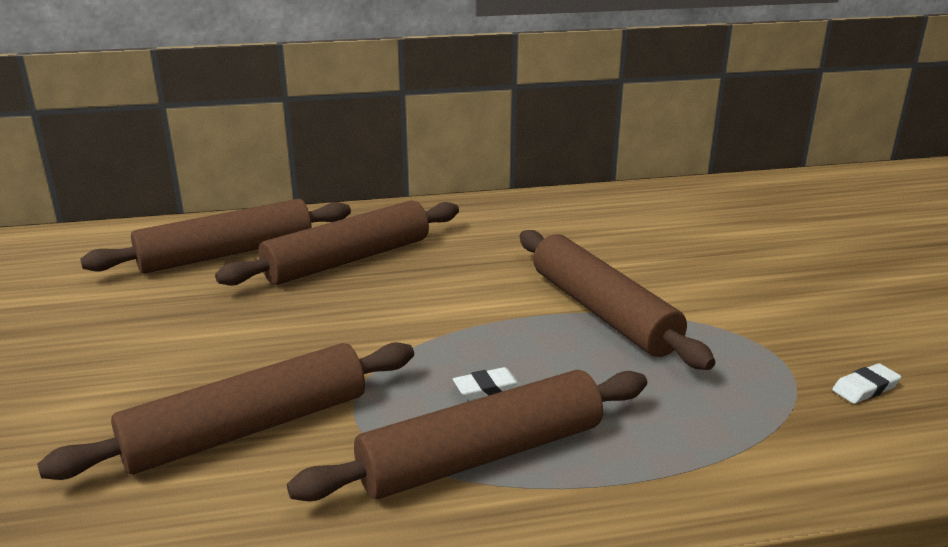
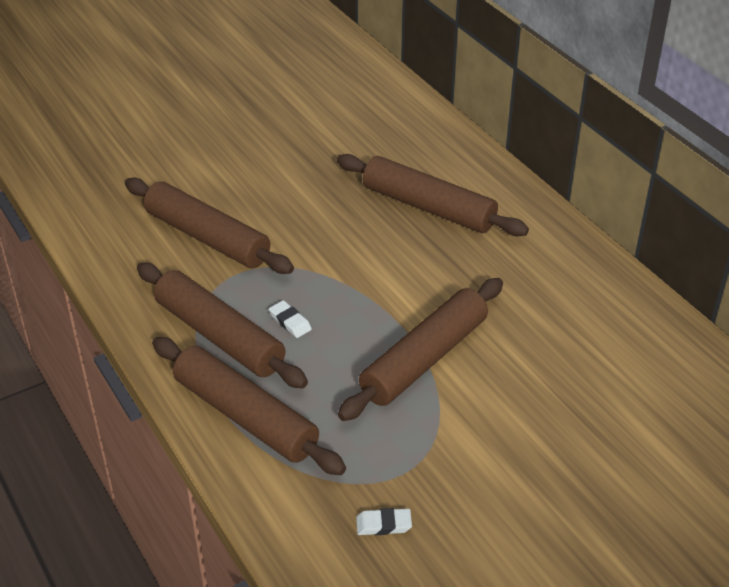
camera: 70 degrees right, 15 degrees up
brown rolling pin [80,199,351,273] -> brown rolling pin moved to [152,337,346,475]
white eraser [832,363,901,404] -> white eraser turned 45 degrees counterclockwise [356,508,412,535]

